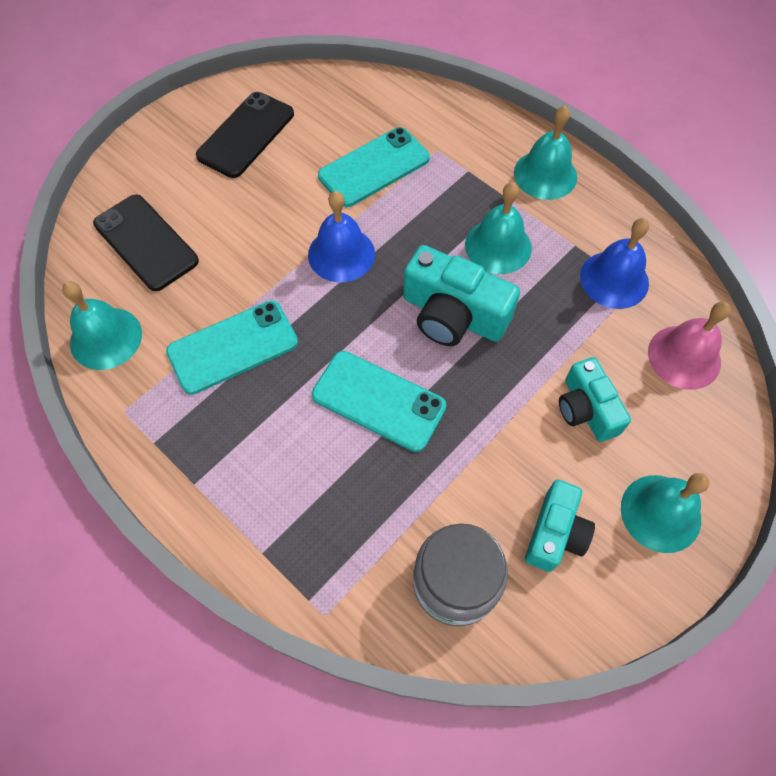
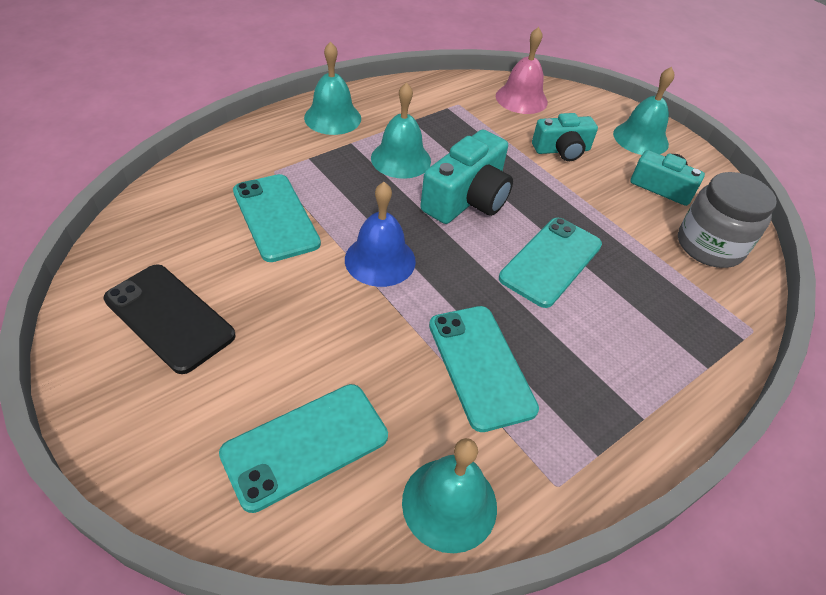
camera: 85 degrees left, 15 degrees down
black phone [93,194,199,291] -> turquoise phone [219,384,388,513]
blue bell [580,218,649,309] -> none

